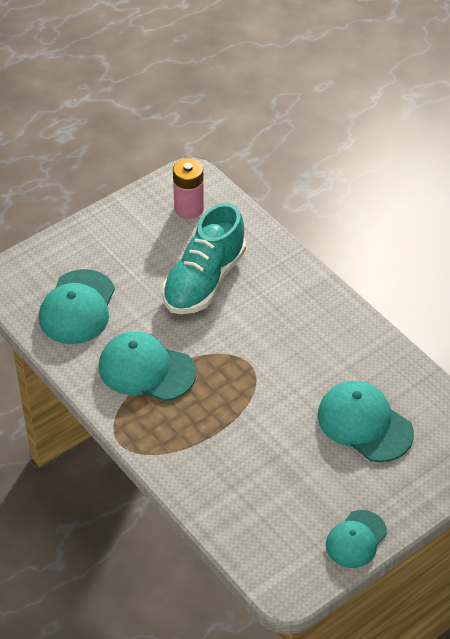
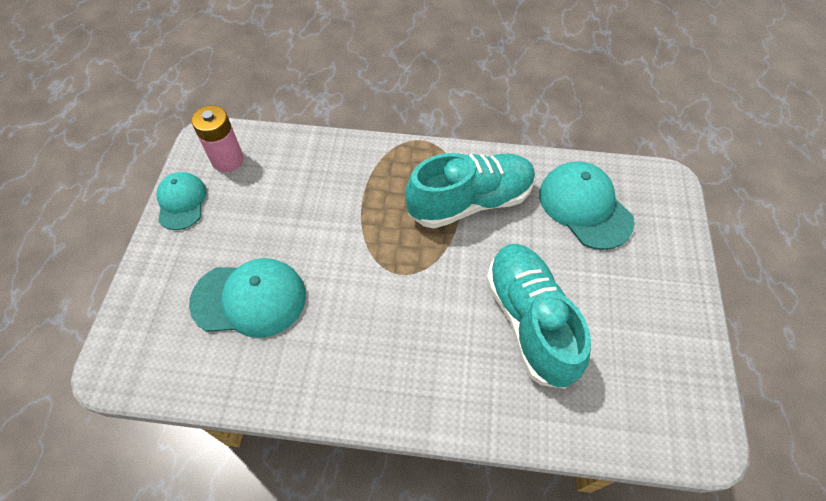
camera: 135 degrees right, 10 degrees up
turquoise cap [99,331,196,401] -> turquoise shoe [405,153,536,228]
pink battery [173,158,204,219] -> pink battery moved to [191,105,244,172]

